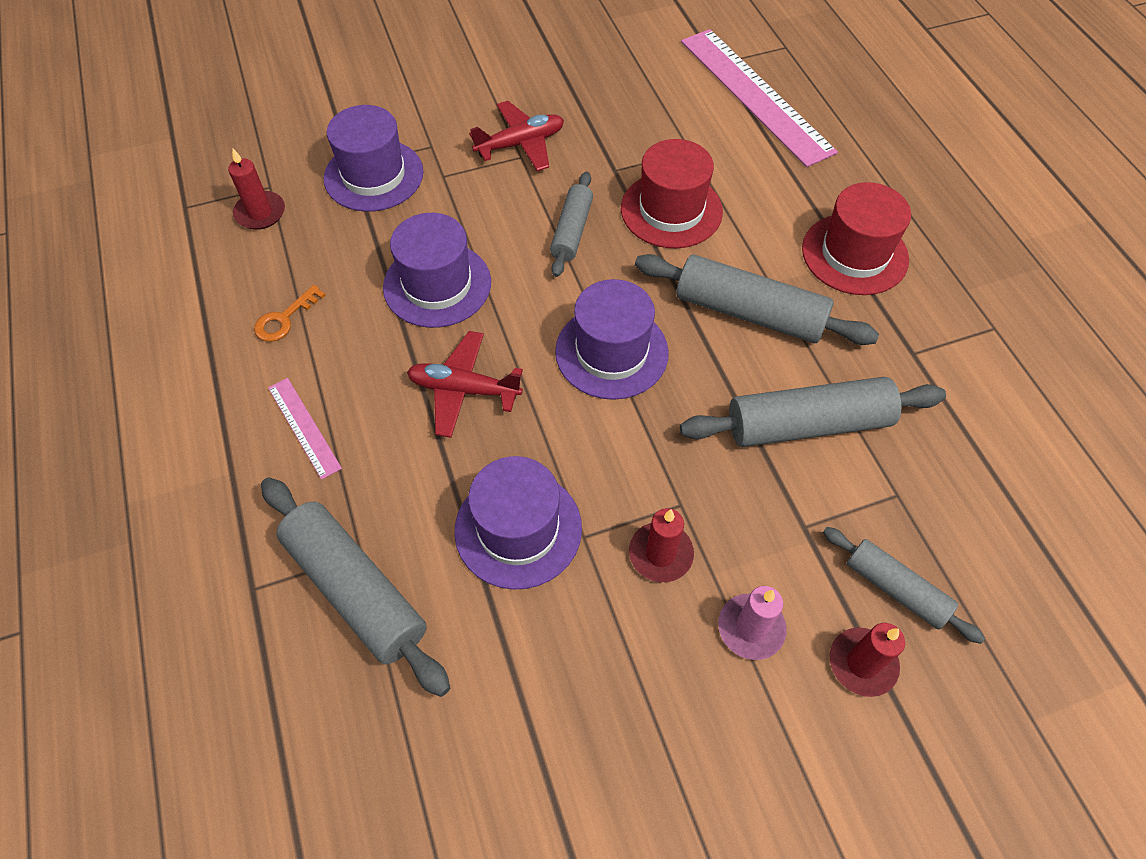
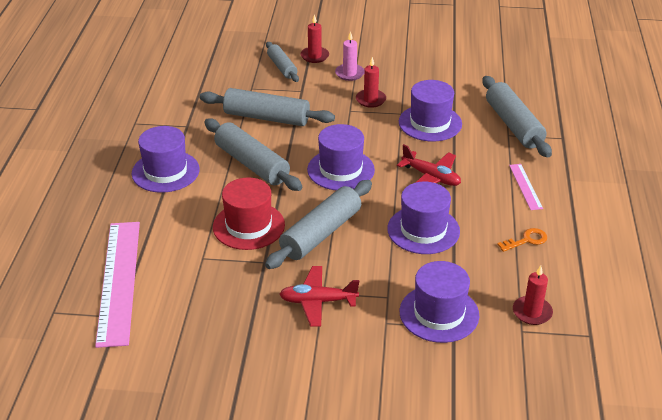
camera: 155 degrees left, 20 degrees down
grey rolling pin [550,172,593,277] -> grey rolling pin [265,180,372,269], size x1.67
red hat [802,182,911,295] -> purple hat [131,126,200,193]

